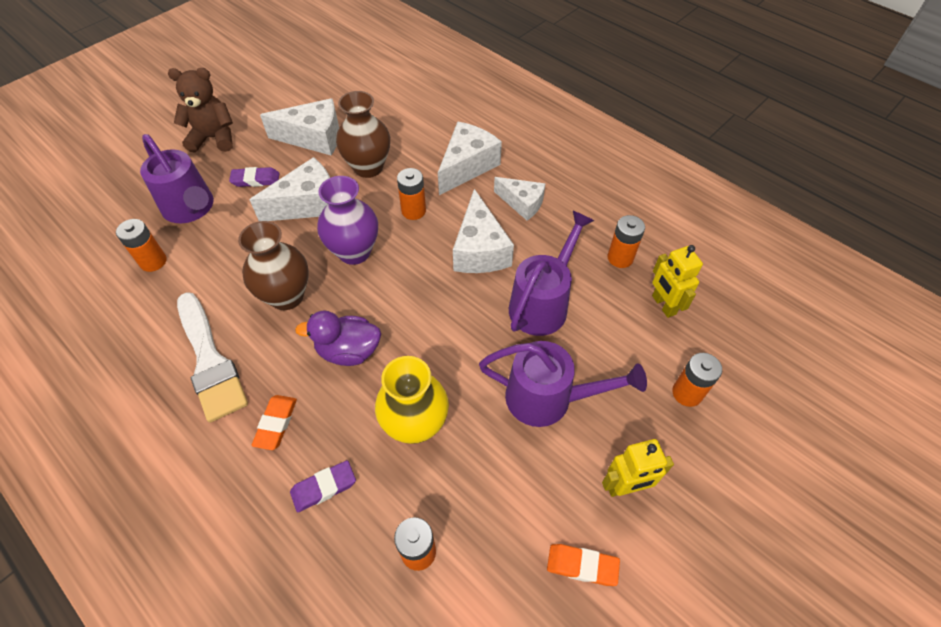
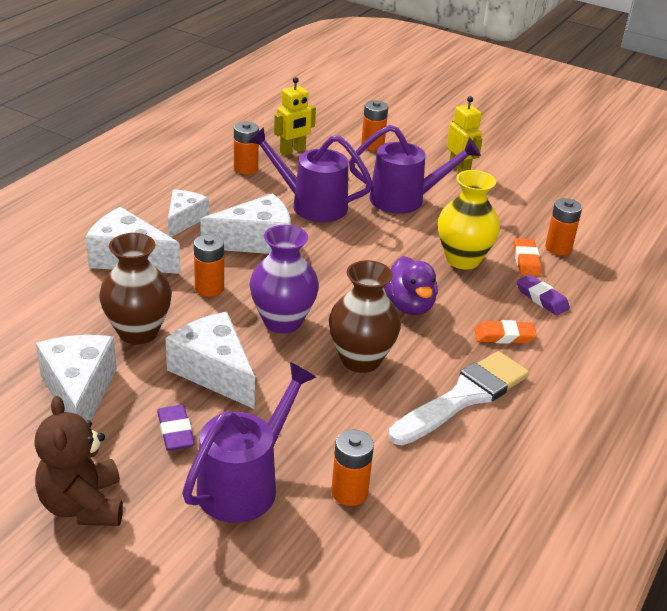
camera: 105 degrees left, 20 degrees down
purple watering can [479,341,647,427] -> purple watering can turned 90 degrees clockwise [349,125,481,214]
orange eraser [547,544,620,586] -> orange eraser moved to [514,238,541,276]

